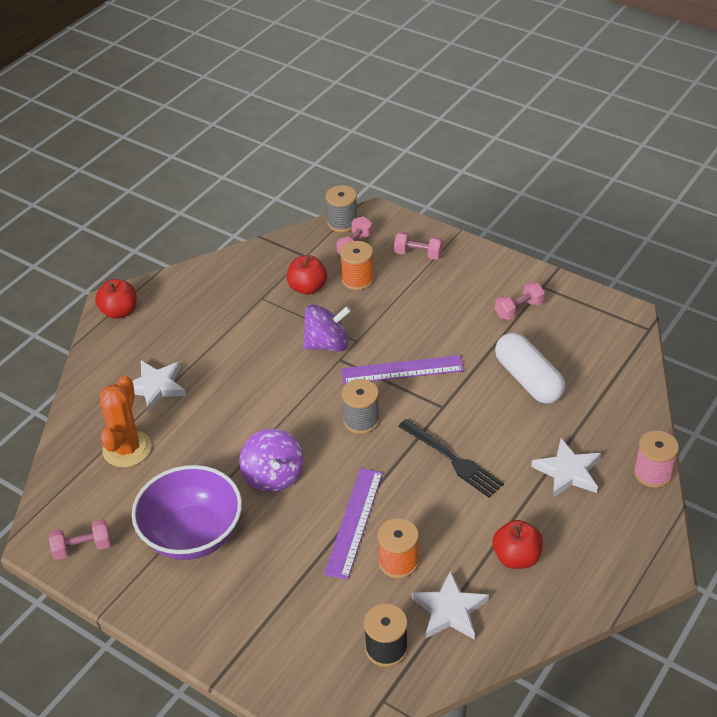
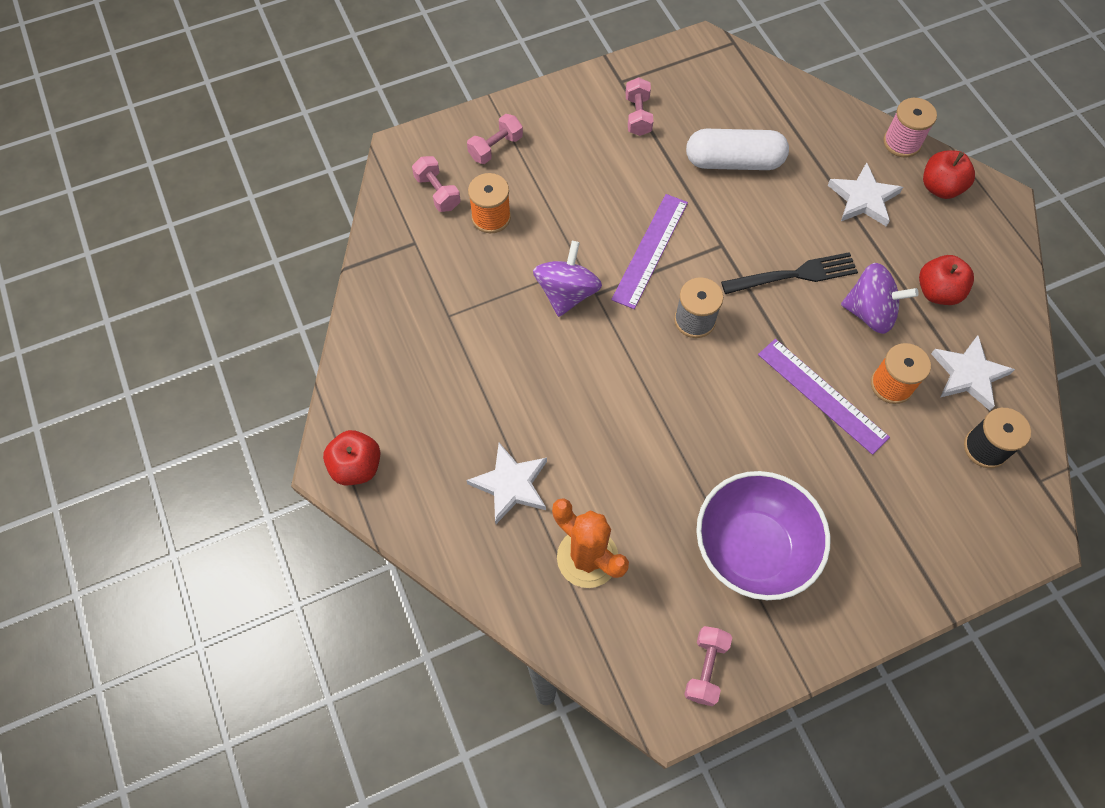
camera: 60 degrees left, 20 degrees up
purple spinning top [239,429,303,493] -> purple spinning top moved to [841,263,919,334]
red apple [287,255,327,295] -> red apple moved to [923,150,975,199]
grey spool [326,185,357,232] -> none

